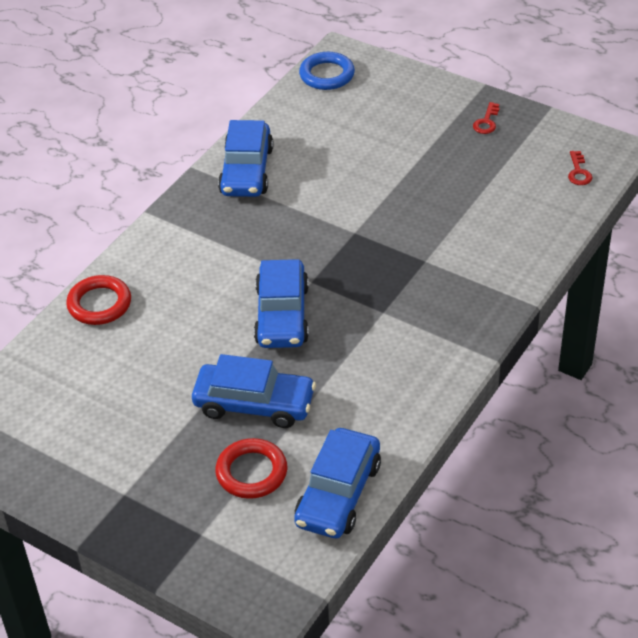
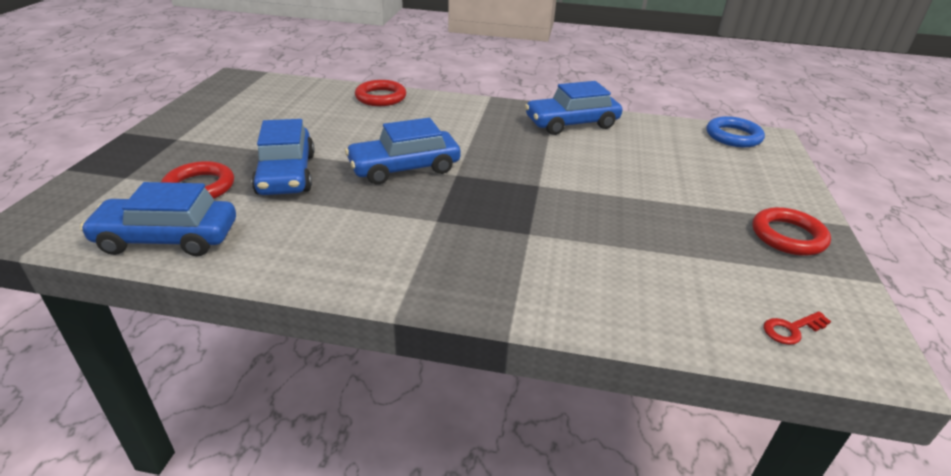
camera: 65 degrees right, 10 degrees down
red key [473,102,499,134] -> red ring [752,207,831,256]

